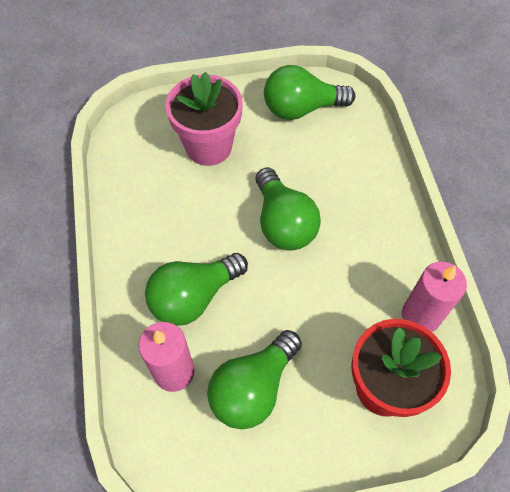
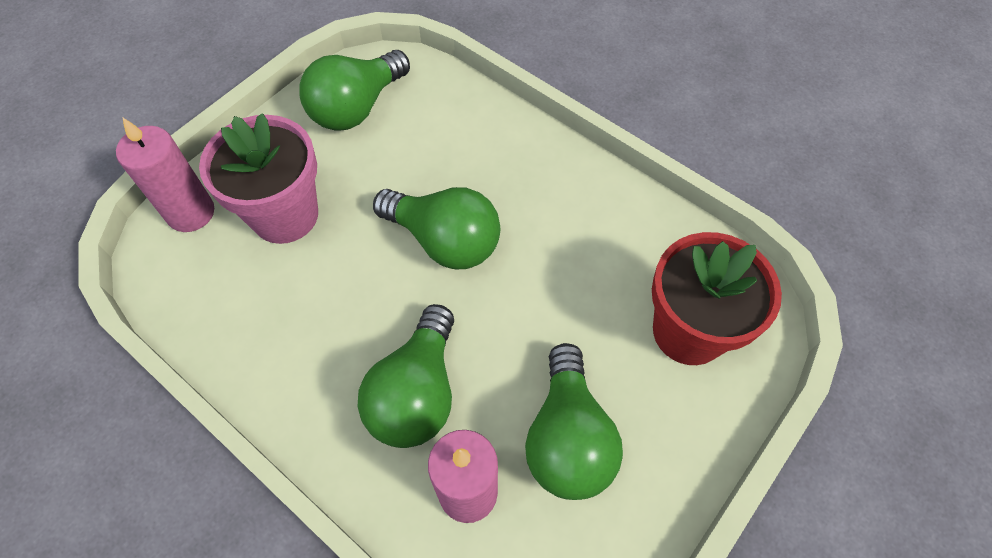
camera: 40 degrees left, 0 degrees up
pink candle [402,262,467,332] -> pink candle moved to [116,117,214,232]

